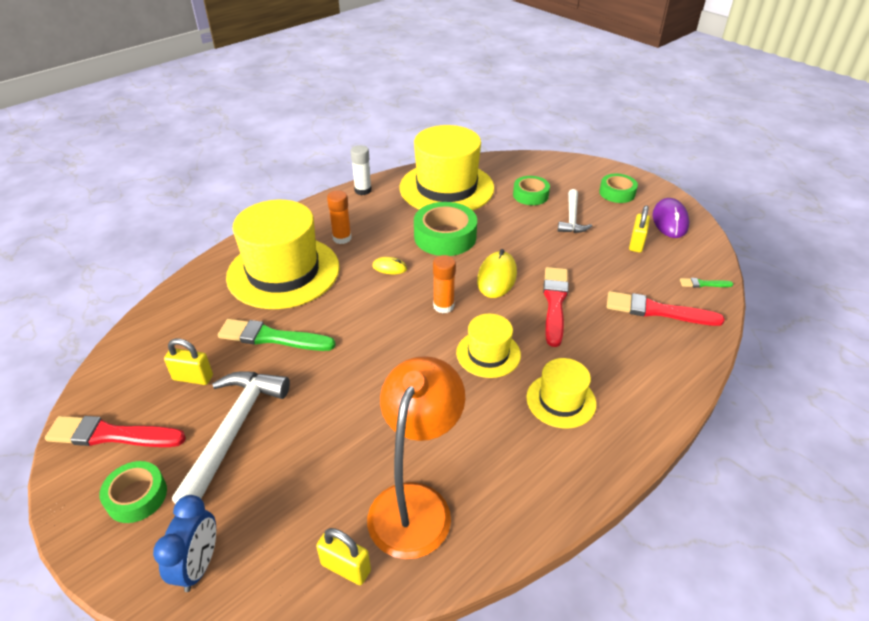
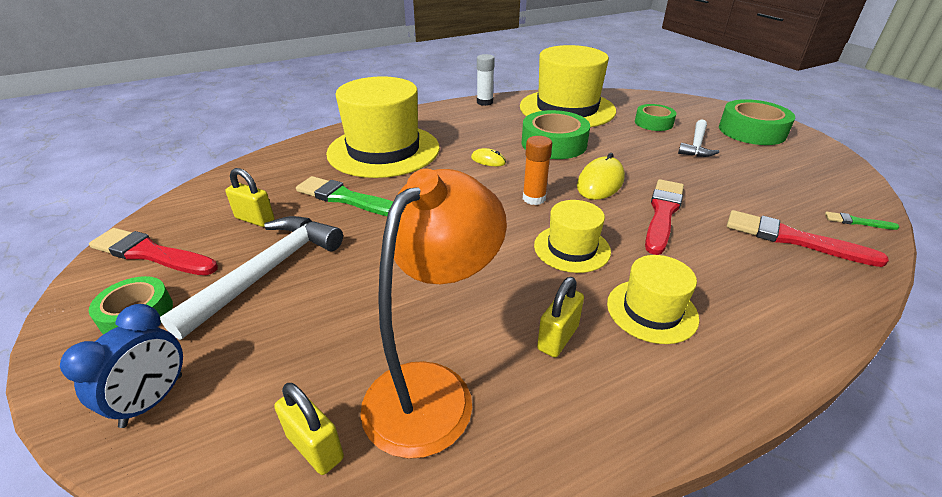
camera: 15 degrees right, 5 degrees down
orange glue stick [327,190,351,244] -> none
green tape [599,174,638,203] -> green tape [719,99,795,145], size x1.62
yellow padlock [629,205,650,253] -> yellow padlock moved to [537,277,584,357]
purple mouse [652,198,690,238] -> none

